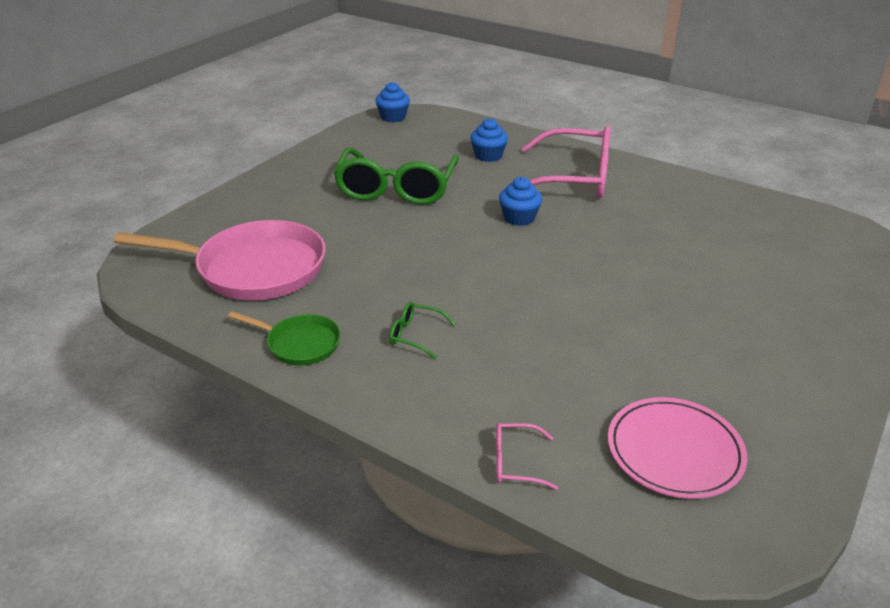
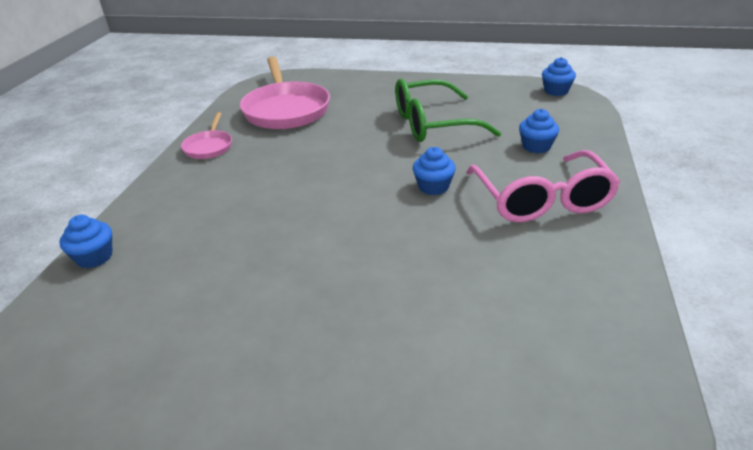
camera: 70 degrees right, 0 degrees up
green pan [228,311,341,366] -> pink pan [181,112,232,159]
green glasses [389,302,456,359] -> none
pink glasses [496,423,558,490] -> blue cupcake [59,215,112,268]
pink plate [608,397,747,499] -> none

